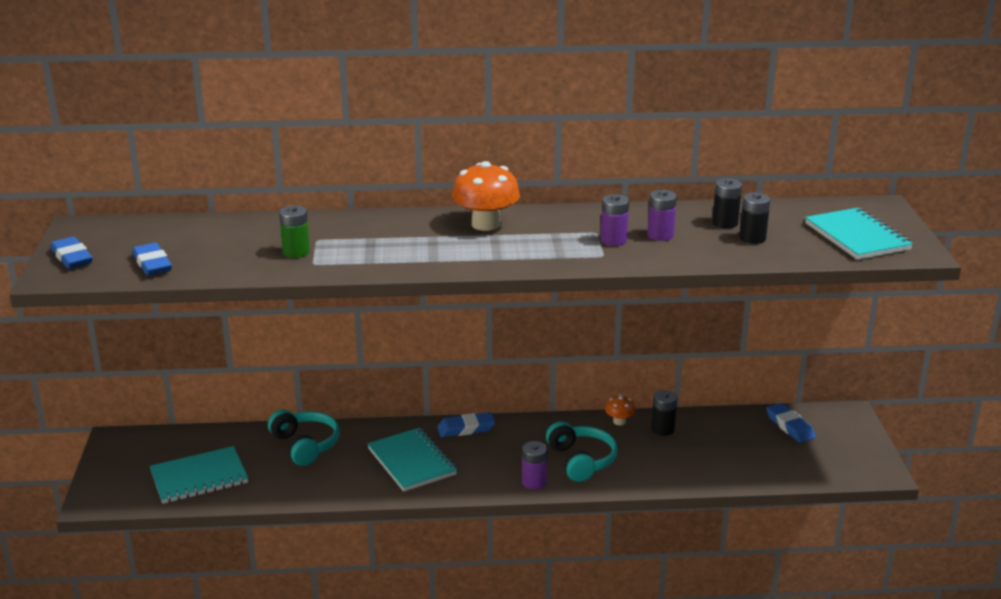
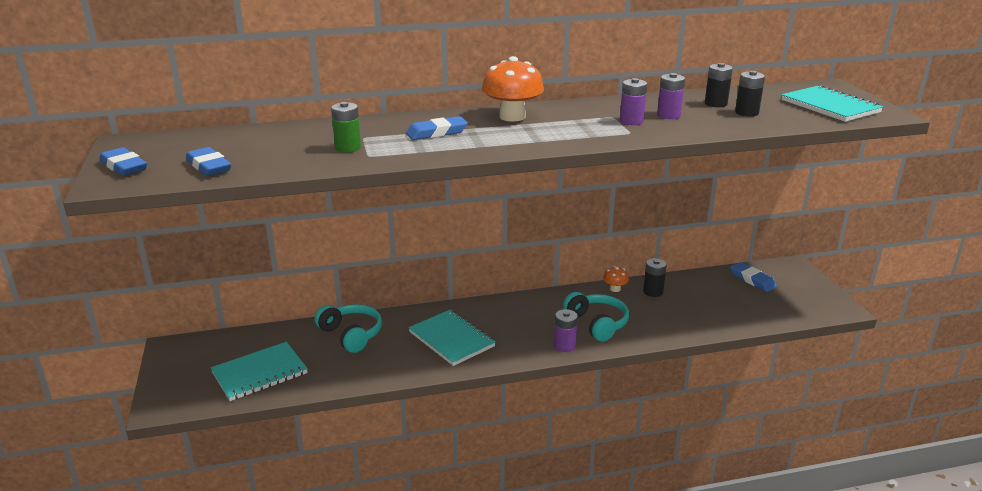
camera: 10 degrees left, 0 degrees up
blue eraser [437,412,496,437] -> blue eraser moved to [406,116,468,140]

